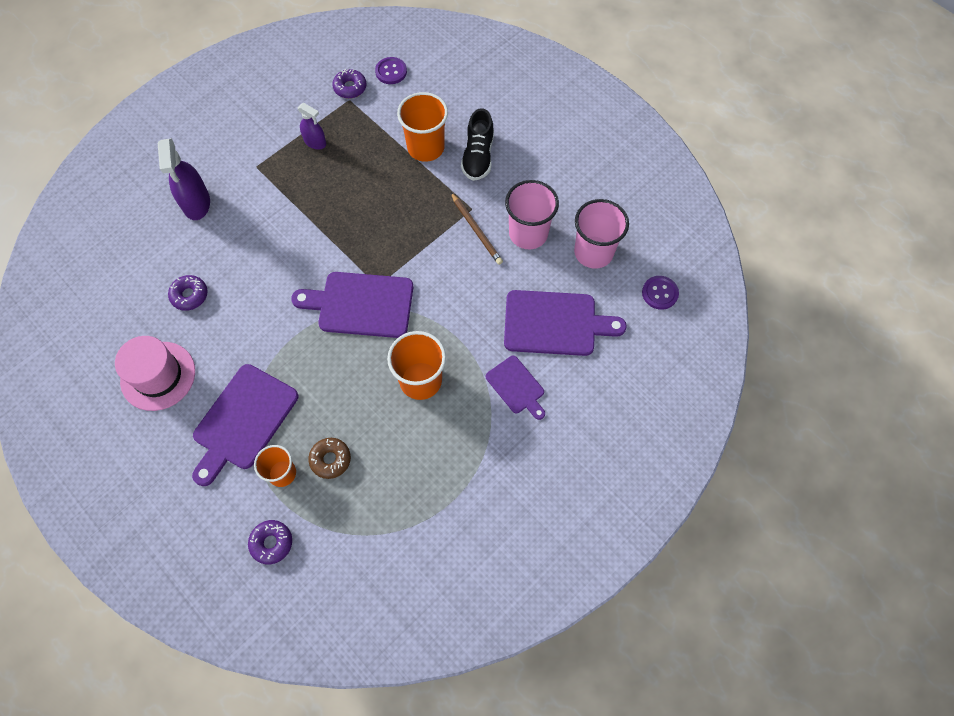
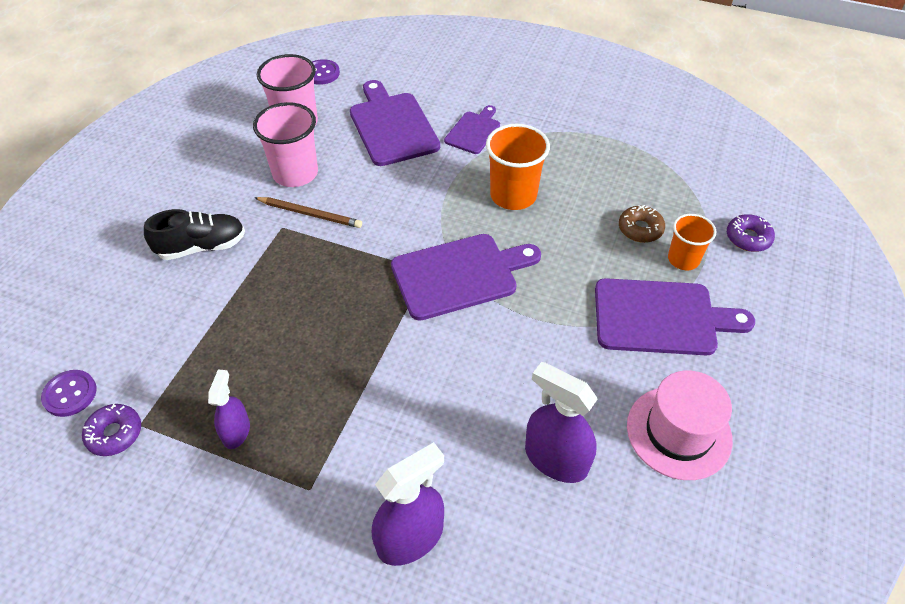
camera: 115 degrees left, 15 degrees down
purple donut [168,275,208,311] -> purple spray bottle [525,362,597,483]
purple cutting board [291,272,413,338] -> purple cutting board turned 90 degrees counterclockwise [391,234,541,321]
orange cup [397,92,448,162] -> none
brown pencil [451,193,503,265] -> brown pencil turned 75 degrees clockwise [254,197,362,228]

